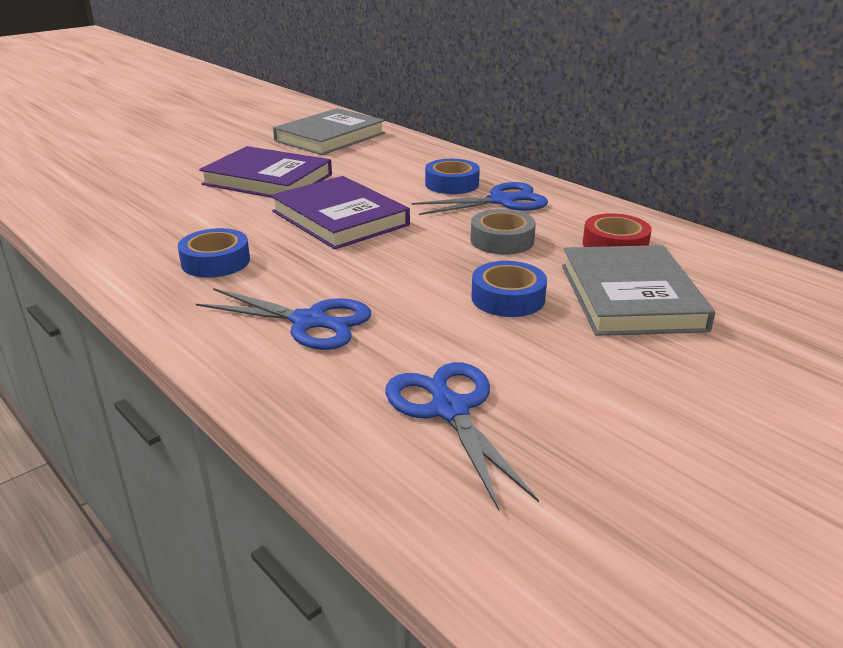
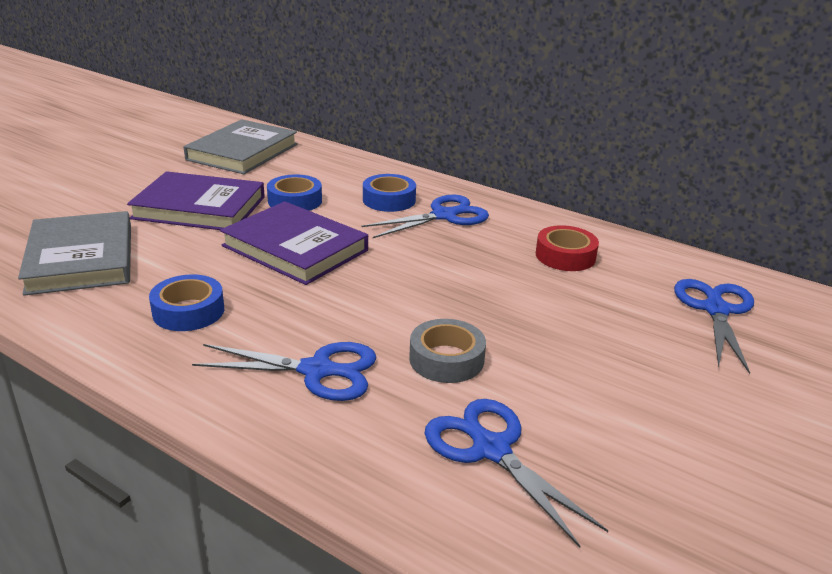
camera: 15 degrees left, 0 degrees up
grey tape [470,209,536,255] -> grey tape moved to [409,319,486,383]
blue tape [471,261,547,317] -> blue tape moved to [267,175,322,211]
grey book [562,245,715,336] -> grey book moved to [18,211,131,296]
none -> blue scissors [674,279,754,374]

